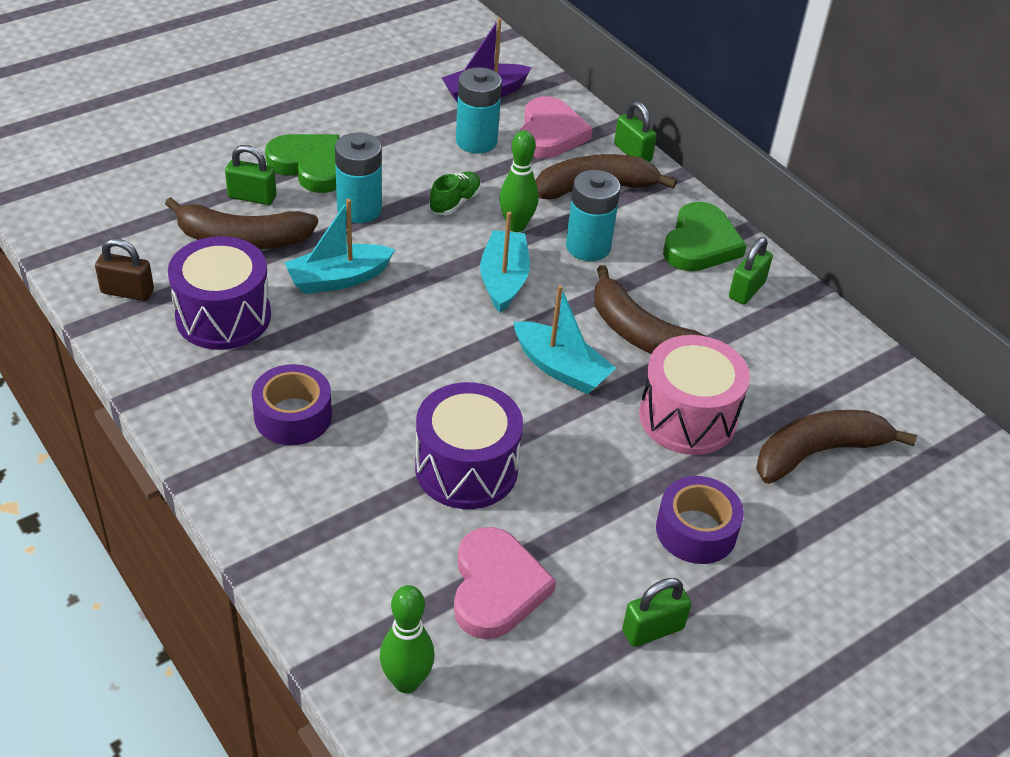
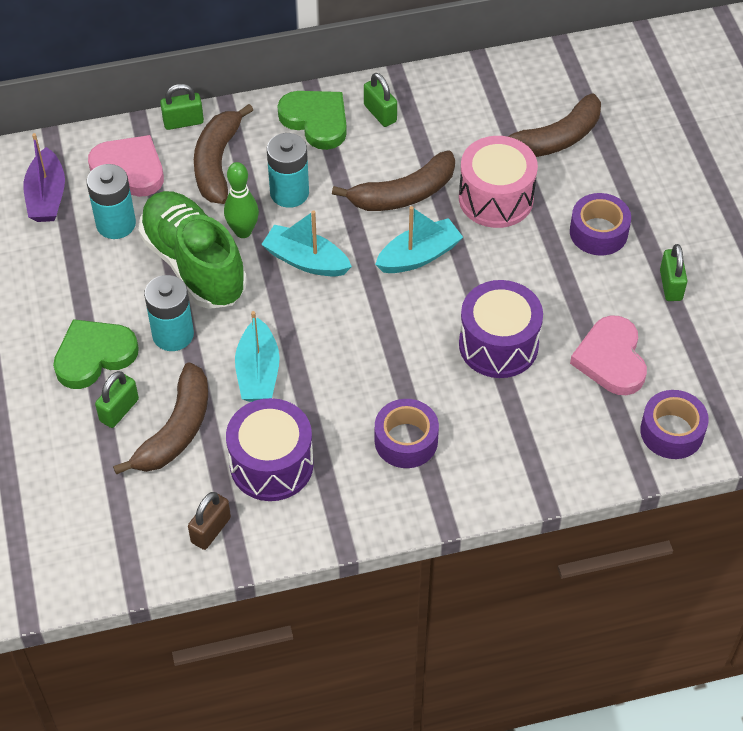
camera: 65 degrees left, 10 degrees up
green bowling pin [380,585,434,693] -> purple tape [640,390,709,459]
green shoe [429,171,481,215] -> green shoe [139,191,247,309], size x2.41
pink heart [454,527,556,639] -> pink heart turned 120 degrees counterclockwise [570,315,647,395]
brown banana [756,410,917,484] -> brown banana turned 120 degrees counterclockwise [508,94,601,157]

